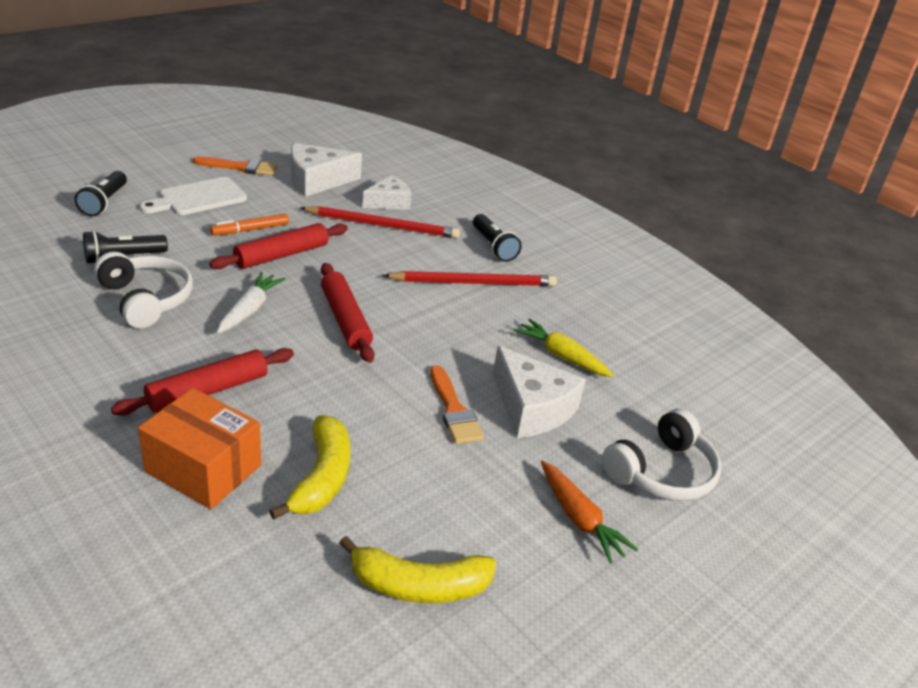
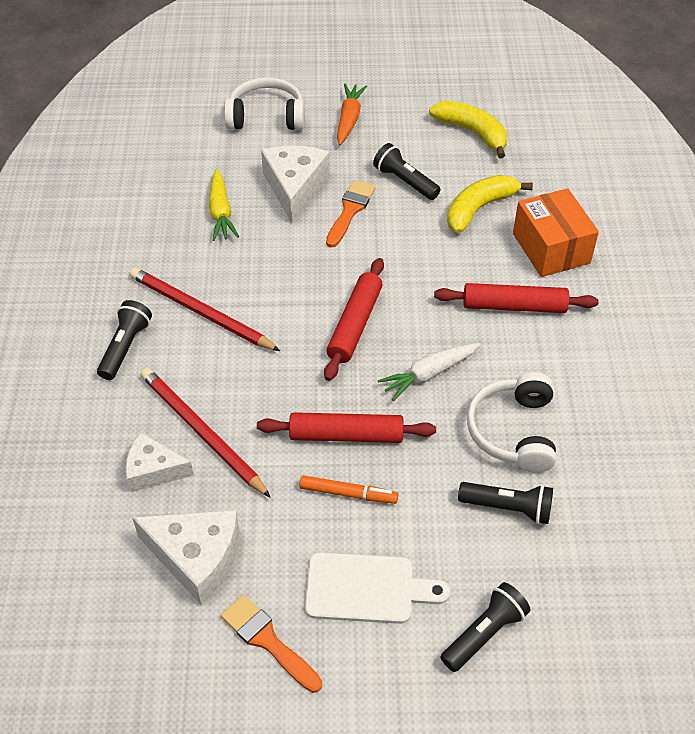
camera: 135 degrees left, 15 degrees up
none -> black flashlight [373,143,441,200]

